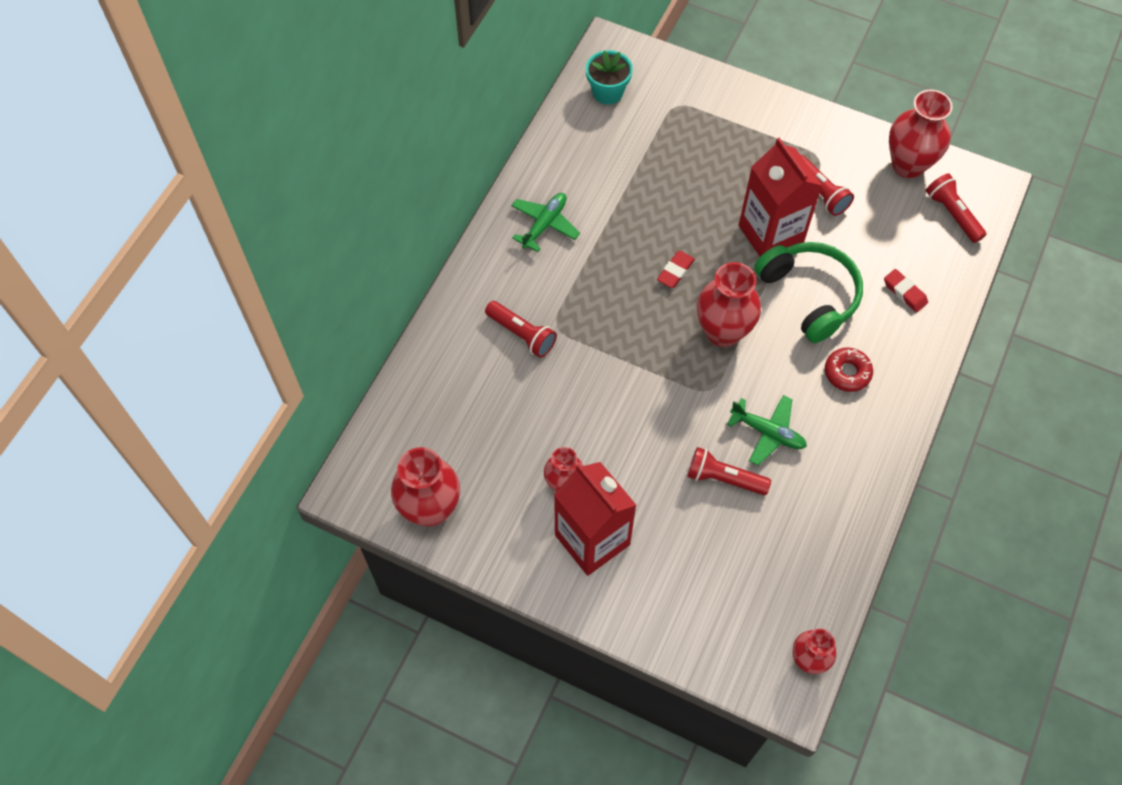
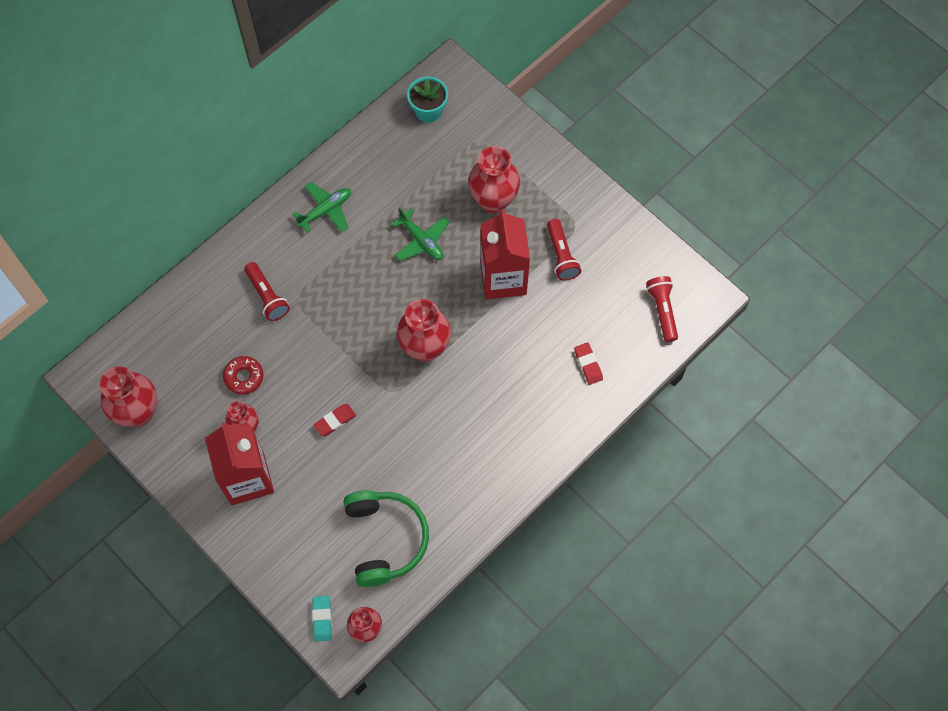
camera: 20 degrees right, 5 degrees up
red eraser [657,251,695,288] -> red eraser moved to [313,404,356,436]
red flashlight [687,447,771,495] -> none
green plane [727,395,807,466] -> green plane moved to [392,208,449,261]
green headphones [754,242,863,343] -> green headphones moved to [343,490,429,587]
red donut [825,348,873,392] -> red donut moved to [223,356,263,395]
red vase [889,90,953,178] -> red vase moved to [468,146,520,213]
none -> turquoise eraser [312,596,332,642]

